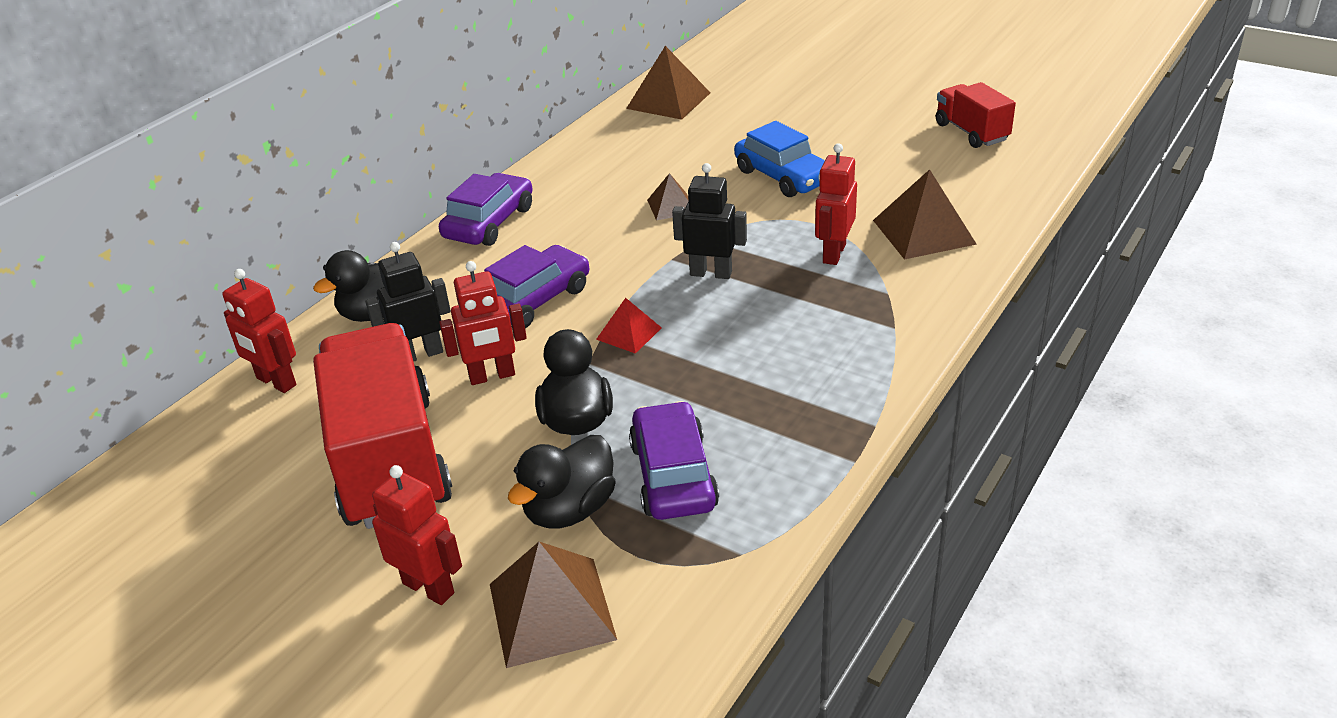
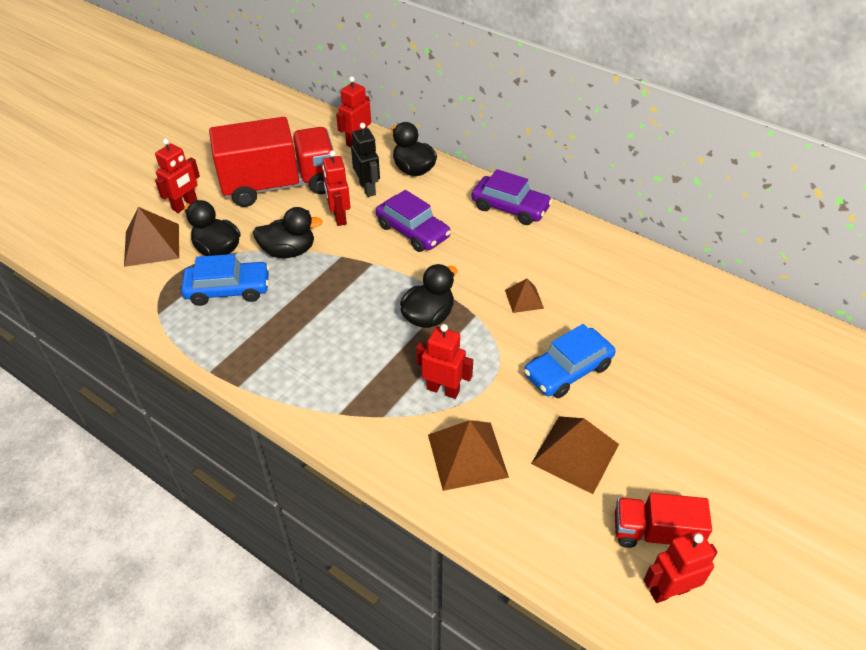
camera: 90 degrees right, 10 degrees up
red pyramid [596,298,662,354] -> none
brown pyramid [626,46,710,120] -> brown pyramid moved to [531,416,619,494]
purple car [629,401,719,520] -> blue car [181,254,270,306]
black robot [672,163,747,279] -> black duck [400,264,457,328]
red truck [936,82,1016,148] -> red truck turned 150 degrees counterclockwise [615,493,712,548]
none -> red robot [643,530,718,603]

